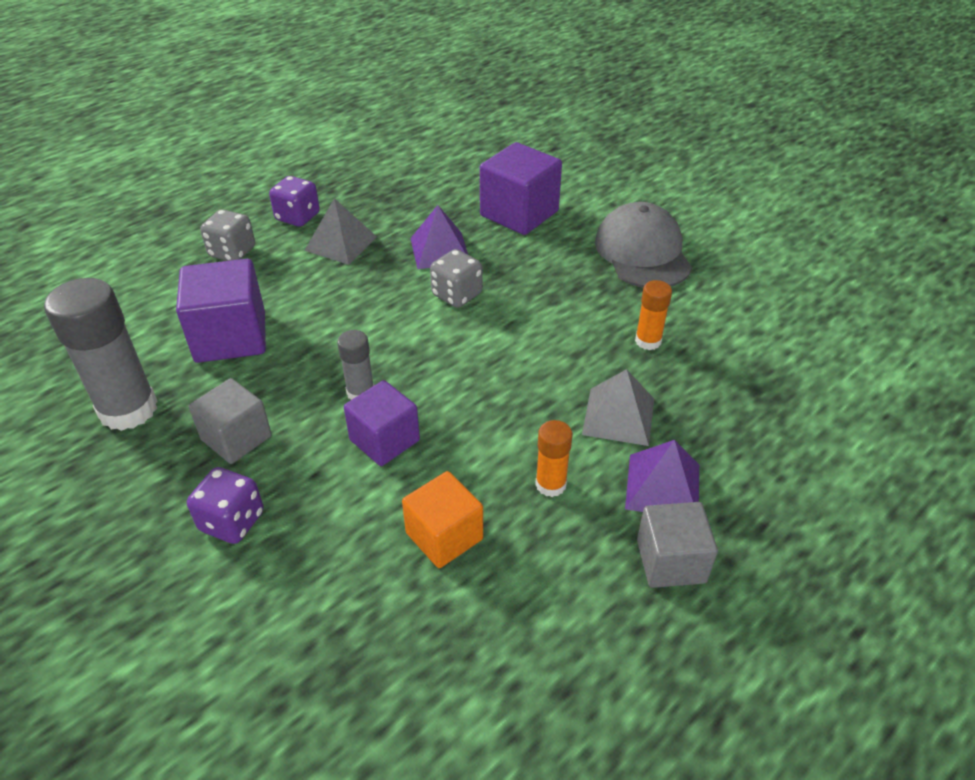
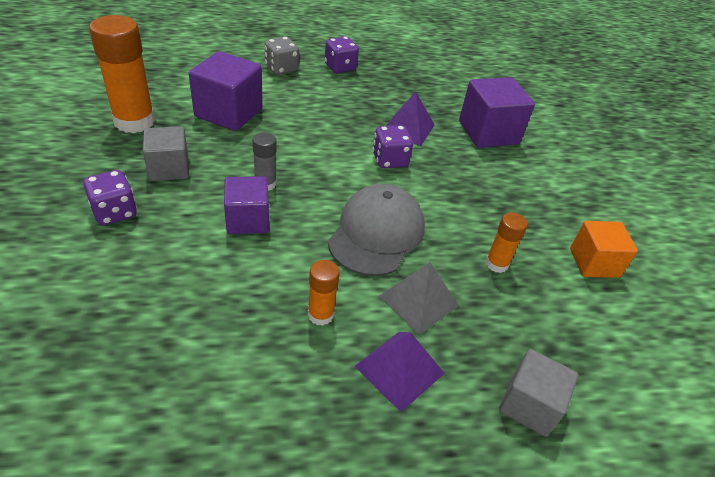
camera: 30 degrees right, 0 degrees up
grey glue stick [44,278,157,431] -> orange glue stick [89,15,155,133]
grey pyramid [304,198,377,265] -> none
orange cube [402,471,483,568] -> orange cube moved to [570,221,638,278]
grey dice [430,249,483,308] -> purple dice [372,125,413,168]
grey cap [595,202,692,288] -> grey cap moved to [328,184,425,276]
grey cube [637,502,718,588] -> grey cube moved to [499,349,578,437]

